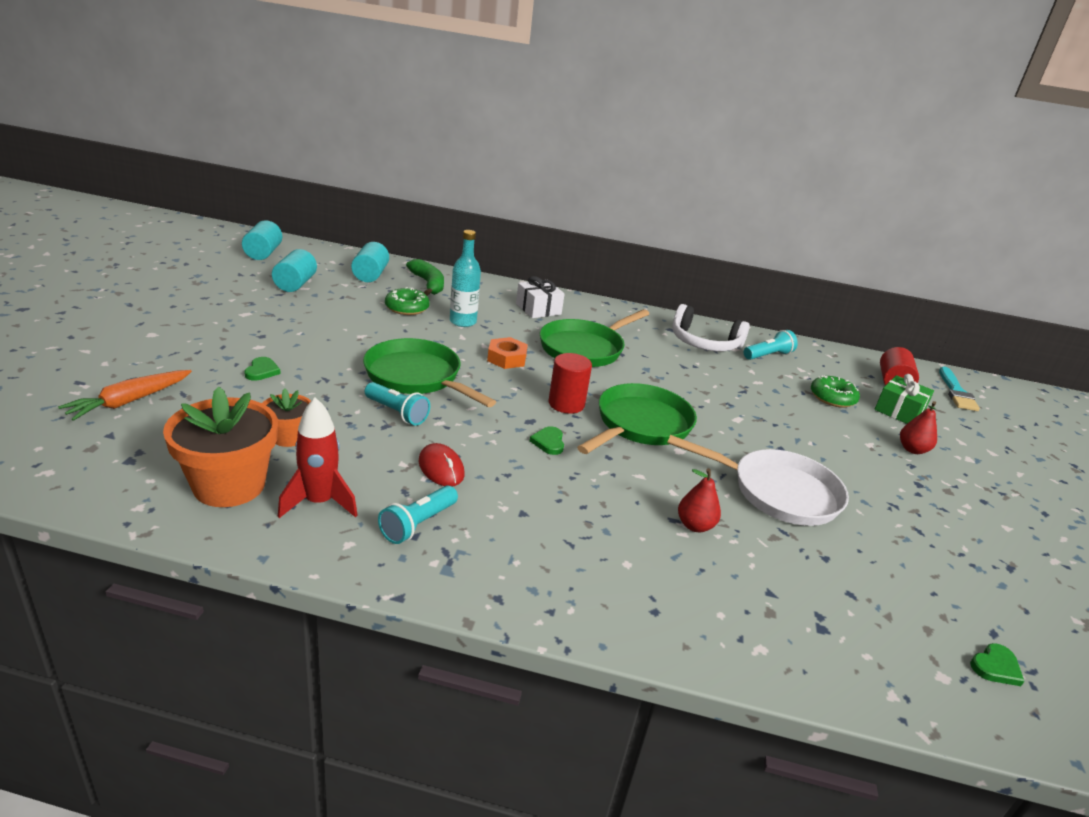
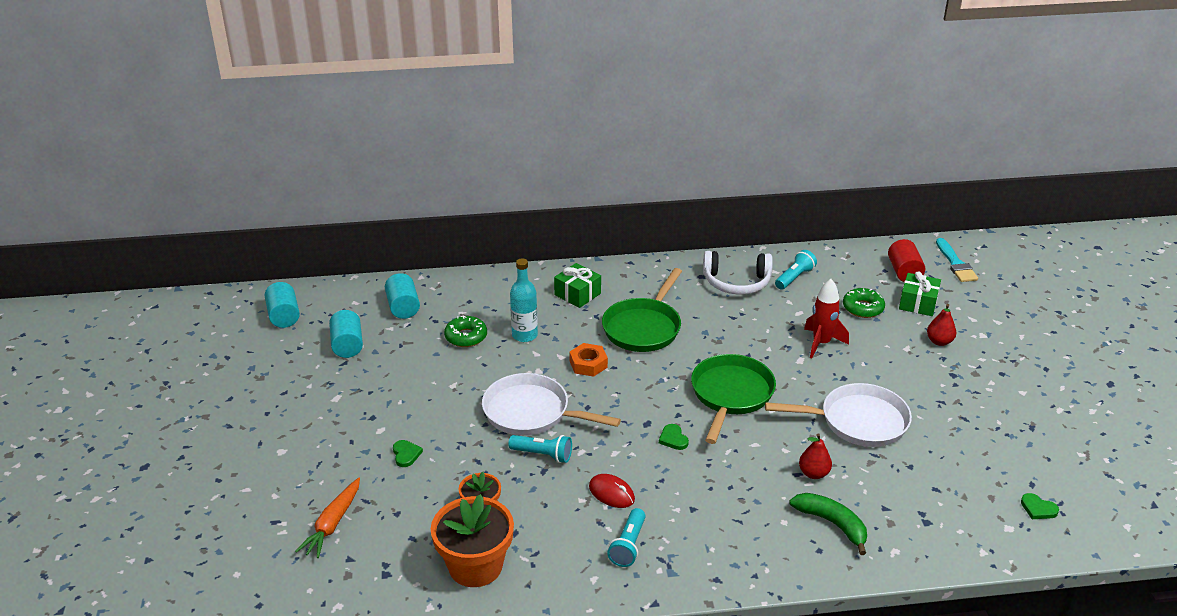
camera: 15 degrees left, 5 degrees up
red rocket [278,397,358,518] -> red rocket moved to [804,279,849,359]
green pan [363,338,496,407] -> white pan [482,373,621,436]
green banana [406,259,444,296] -> green banana moved to [789,493,867,555]
white gift [516,276,565,318] -> green gift [554,263,601,308]
red cylinder [549,353,592,414] -> none
green heart [970,643,1025,686] -> green heart turned 90 degrees clockwise [1021,493,1059,519]

